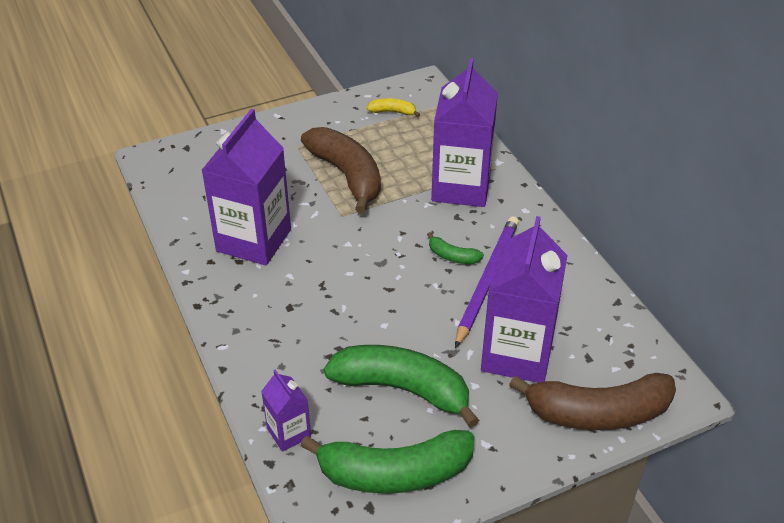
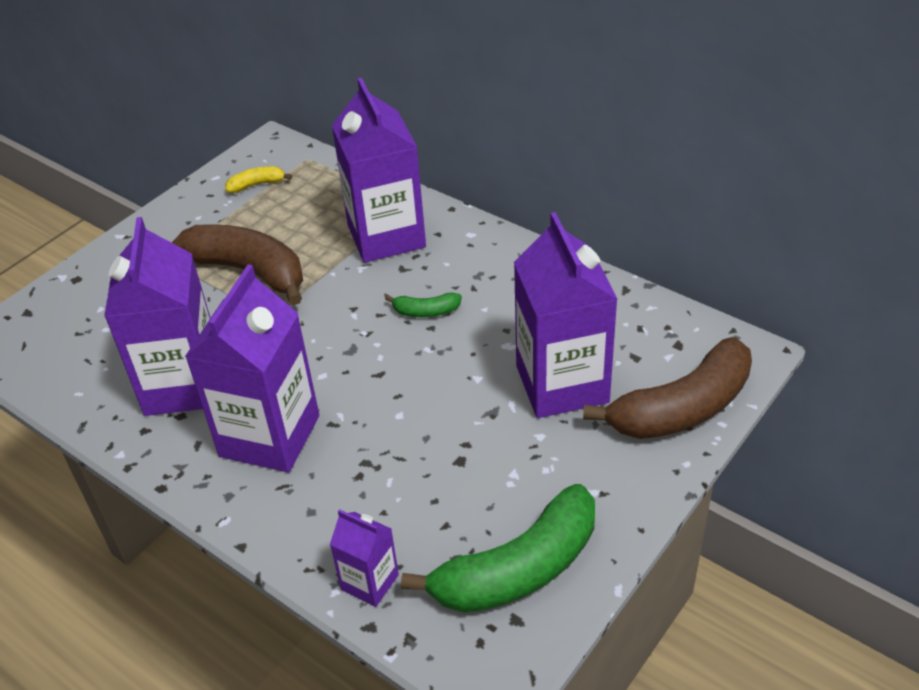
camera: 25 degrees left, 0 degrees up
green banana [324,345,479,428] -> none
purple pencil [455,216,519,348] -> none
none -> purple carton [185,264,319,472]

